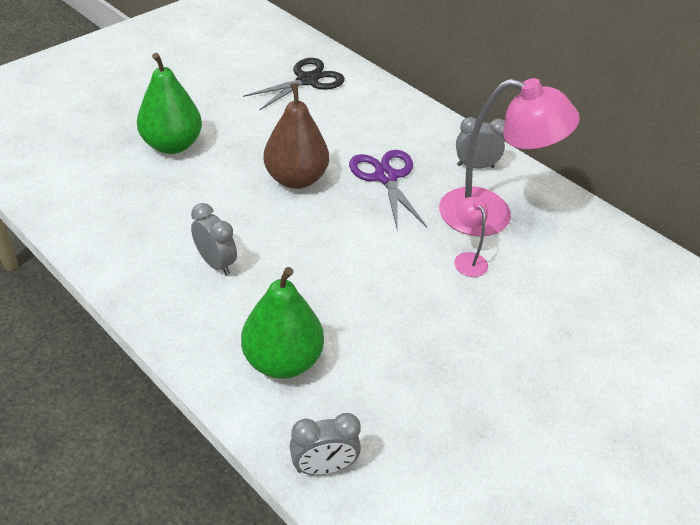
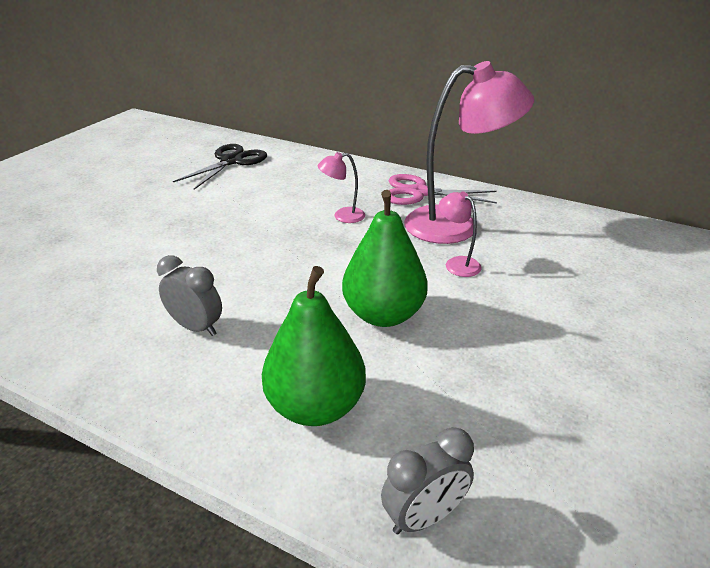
camera: 15 degrees left, 10 degrees down
green pear [137,53,202,154] -> green pear moved to [342,190,428,327]
brown pear [264,83,329,189] -> none
purple scissors [349,150,427,231] -> pink lamp [318,152,365,223]
grey clock [456,117,505,168] -> pink scissors [388,174,497,205]

